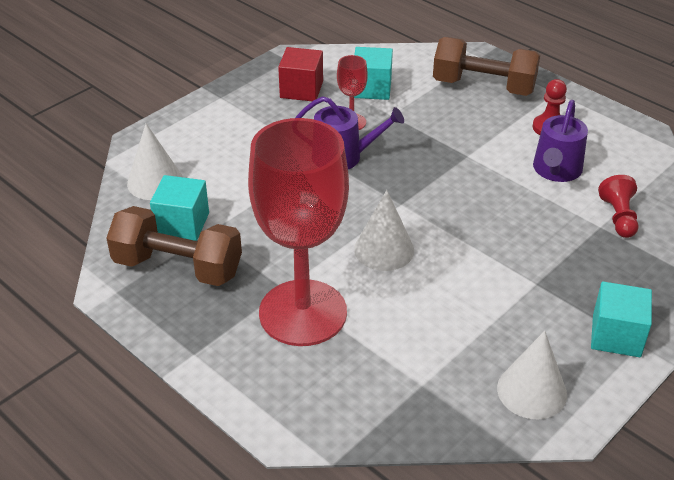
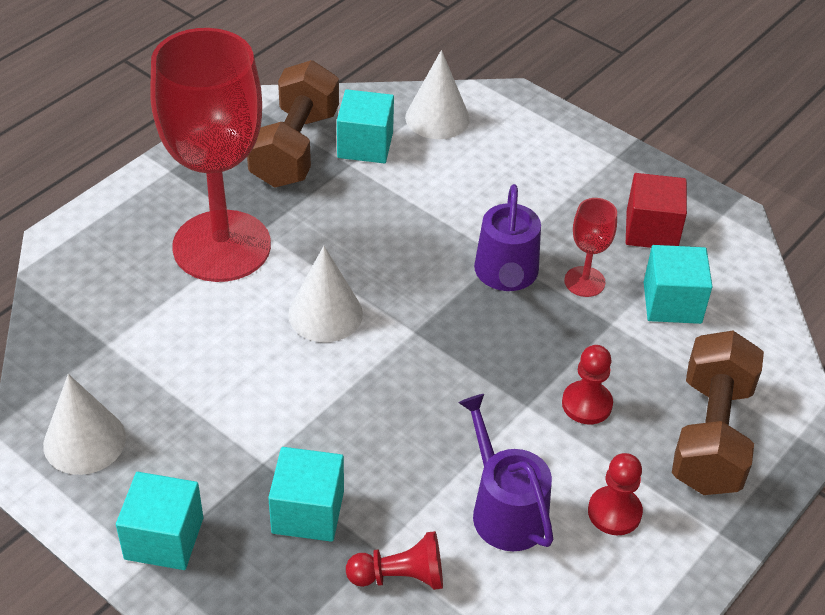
camera: 85 degrees right, 5 degrees up
purple watering can [533,100,588,182] -> purple watering can turned 45 degrees clockwise [458,394,553,551]
none -> turquoise cube [268,447,344,542]
none -> red pawn [562,345,613,424]

